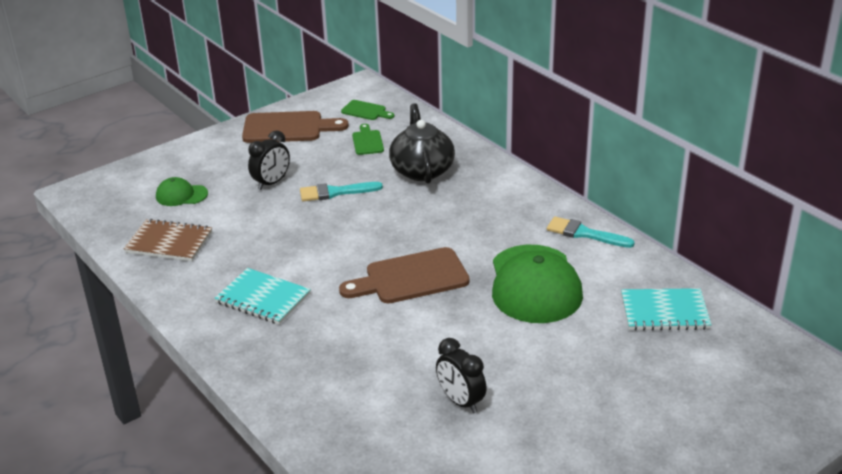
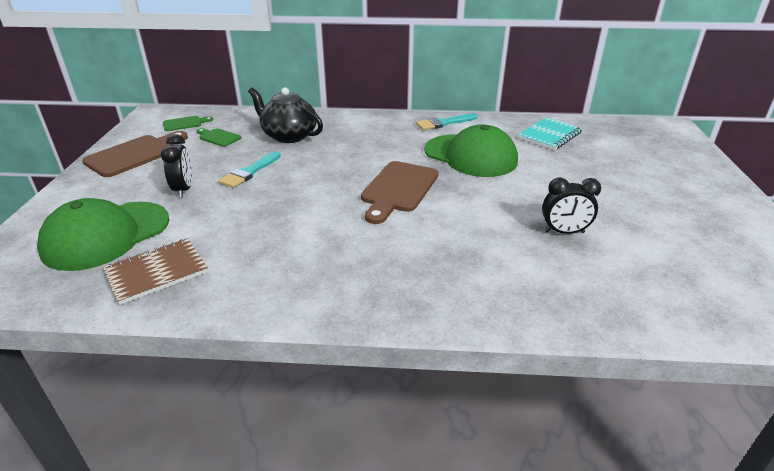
camera: 50 degrees left, 0 degrees up
green cap [156,177,208,206] -> green cap [37,198,169,271], size x2.08
turquoise notebook [215,268,311,325] -> none

